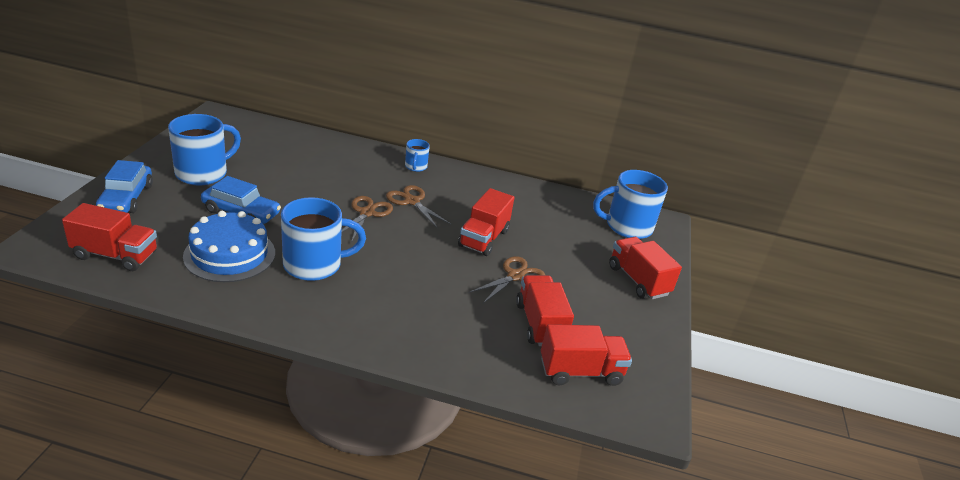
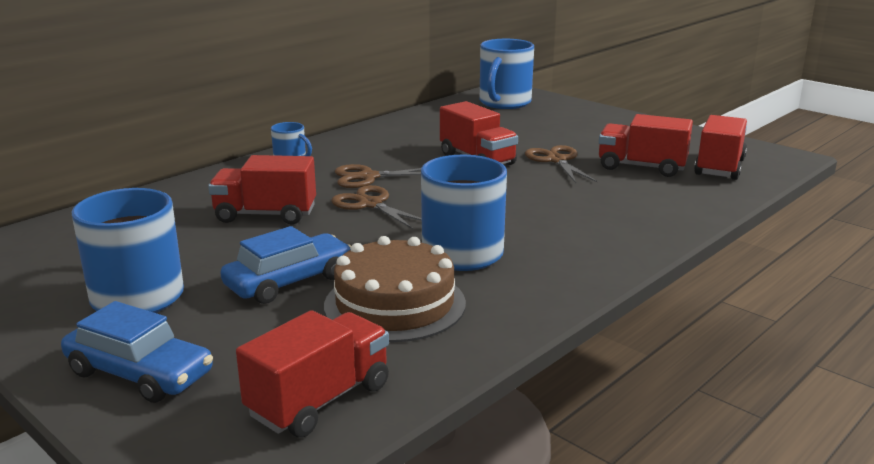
camera: 55 degrees left, 10 degrees down
blue cake [183,211,275,282] -> brown cake [324,236,466,342]
red truck [609,237,682,299] -> red truck moved to [208,155,316,225]

